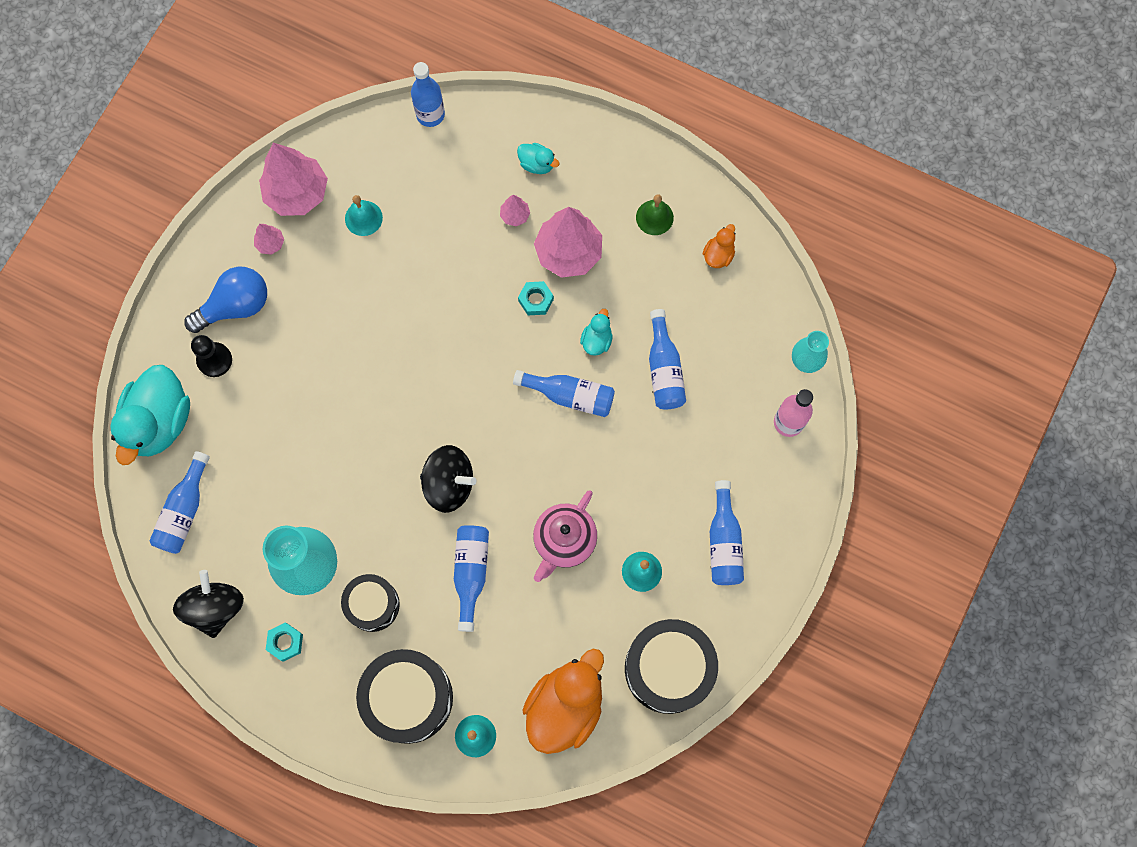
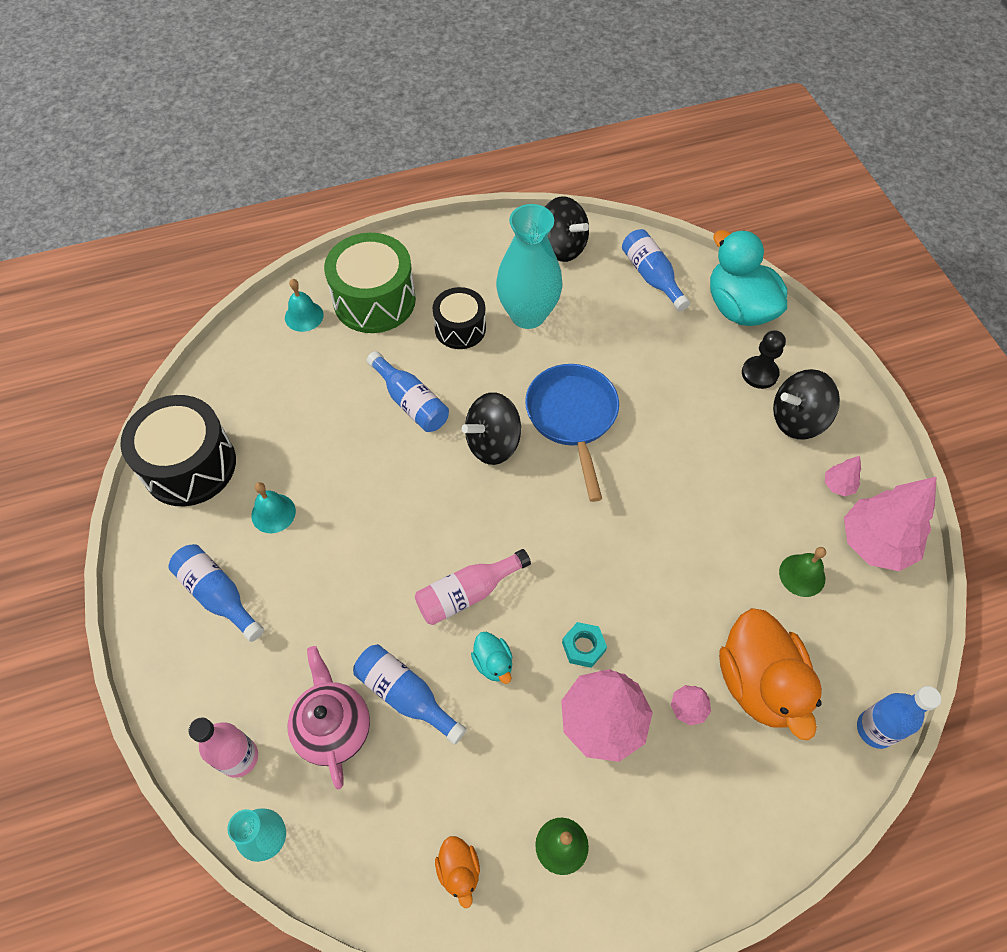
camera: 135 degrees right, 15 degrees down
blue light bulb [184,266,267,333] -> black spinning top [773,369,840,439]
turquoise nut [266,623,303,662] -> none
turquoise bell [345,195,383,236] -> green bell [779,547,826,597]
black drum [356,649,453,744] -> green drum [324,233,416,333]
blue bottle [513,370,615,417] -> pink bottle [415,549,531,625]
turquoise duck [517,143,560,174] -> none
orange duck [522,648,604,754] -> orange duck moved to [719,608,822,740]
pink teapot [533,490,597,582] -> pink teapot moved to [288,646,370,789]
none -> blue pan [525,364,619,502]

